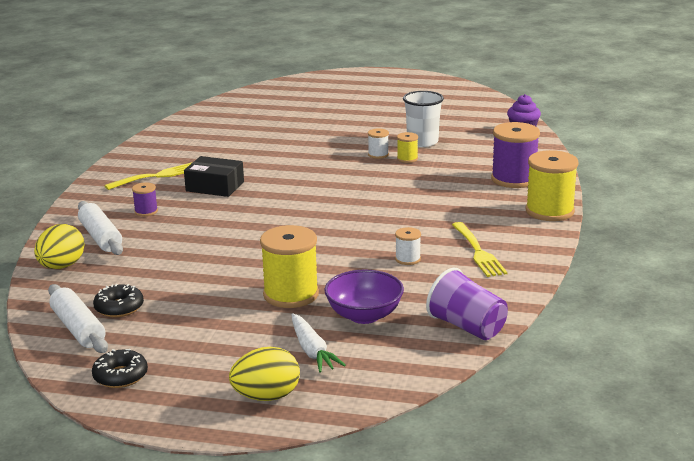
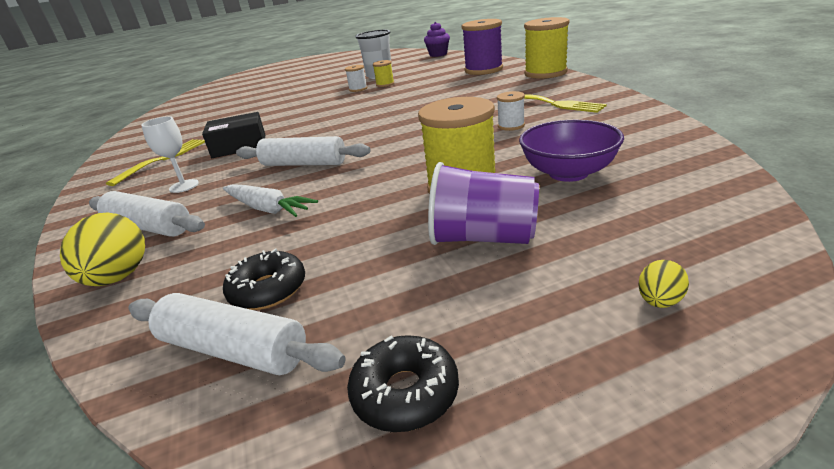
camera: 30 degrees left, 5 degrees up
purple spool [132,183,158,216] -> white goblet [141,116,199,193]
yellow egg [229,347,300,401] -> yellow egg [638,260,689,308], size x0.48
white carrot [291,314,346,373] -> white carrot moved to [223,184,318,217]
purple cup [426,268,508,340] -> purple cup moved to [428,162,539,245]
none -> white rolling pin [236,136,371,166]

